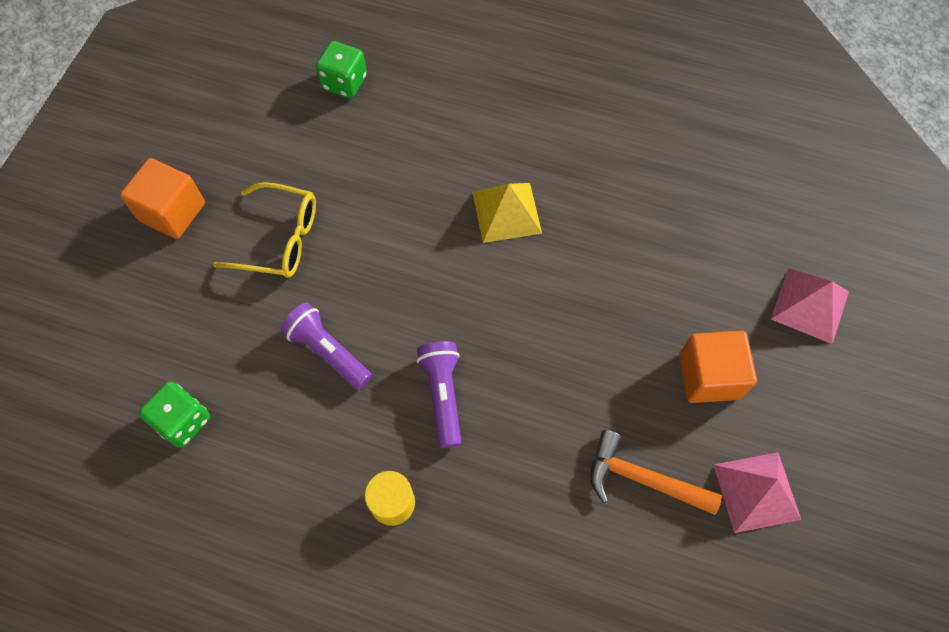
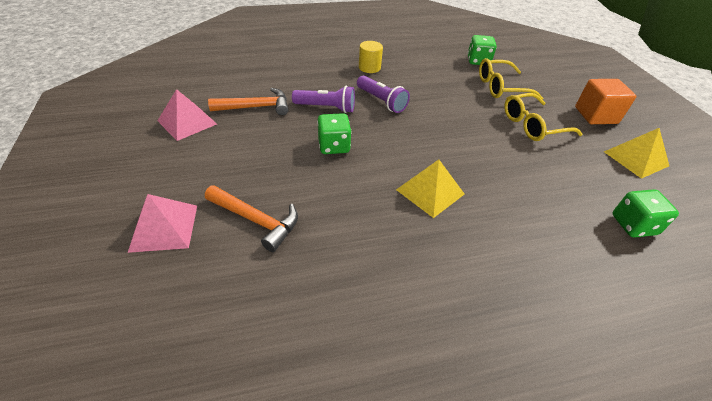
camera: 145 degrees right, 20 degrees down
purple flashlight [280,303,372,390] -> purple flashlight moved to [292,86,355,113]
orange cube [679,331,757,403] -> none
none -> orange hammer [205,185,298,252]
none -> green dice [317,113,351,154]
none -> yellow glasses [479,58,543,100]
none -> yellow pyramid [604,128,669,179]

